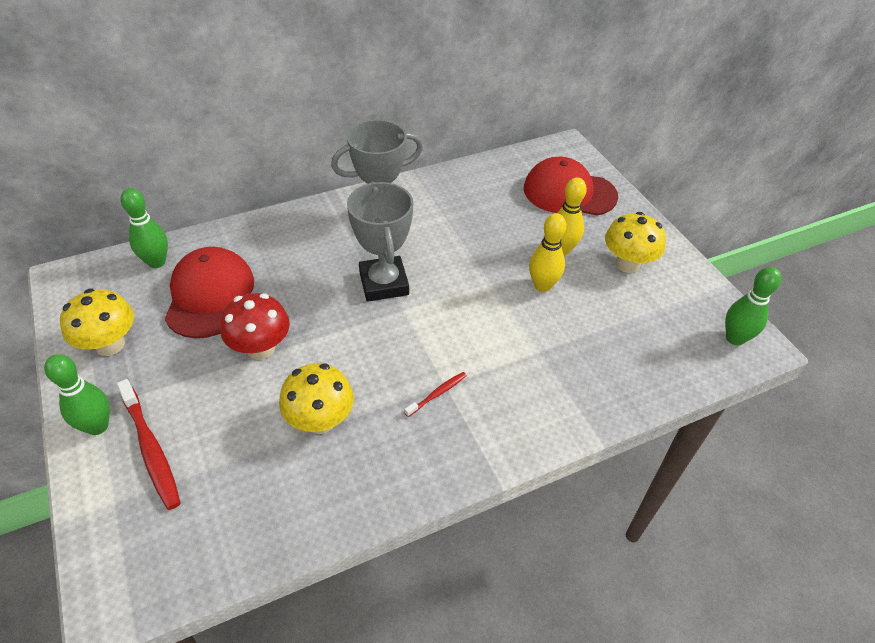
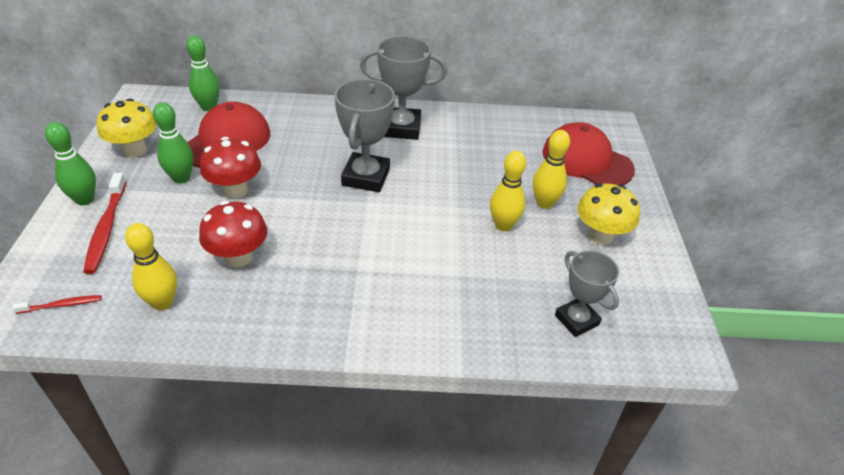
camera: 25 degrees right, 5 degrees down
yellow mushroom [279,363,354,434] -> red mushroom [199,201,267,267]
red toothbrush [404,372,467,417] -> red toothbrush moved to [13,295,102,314]
green bowling pin [725,267,781,345] -> green bowling pin moved to [153,102,193,183]
none -> yellow bowling pin [125,223,177,310]
none -> grey trophy [555,250,619,337]

